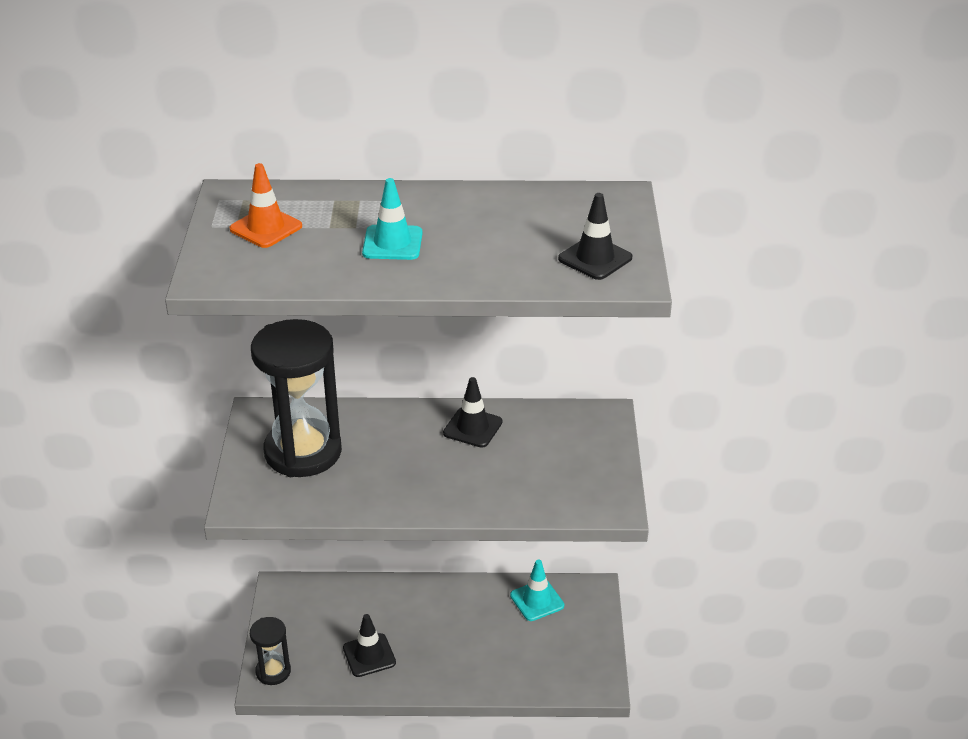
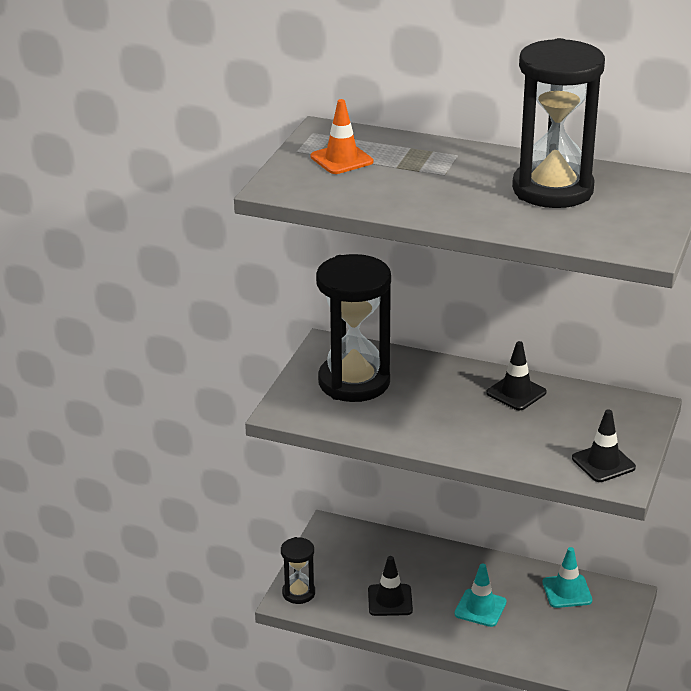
camera: 20 degrees right, 5 degrees down
turquoise traffic cone [362,178,422,260] -> turquoise traffic cone moved to [455,563,507,627]
black traffic cone [558,193,632,280] -> black traffic cone moved to [572,409,636,482]
none -> black hourglass [512,38,605,208]

